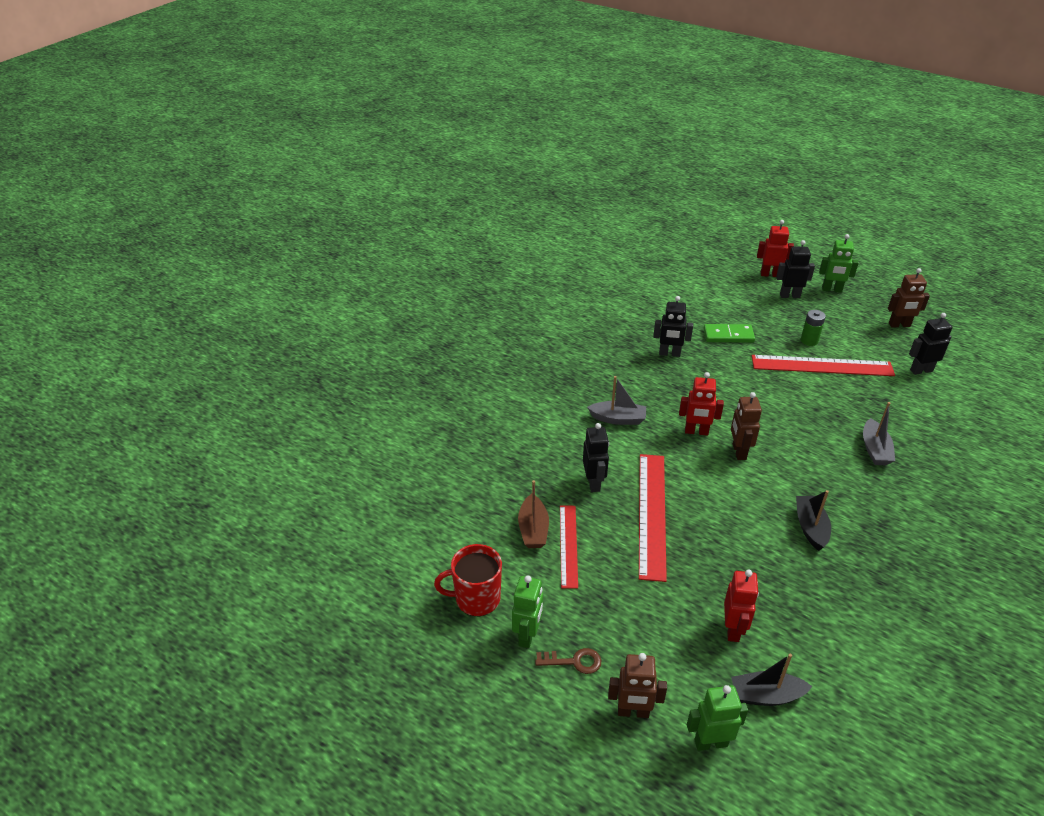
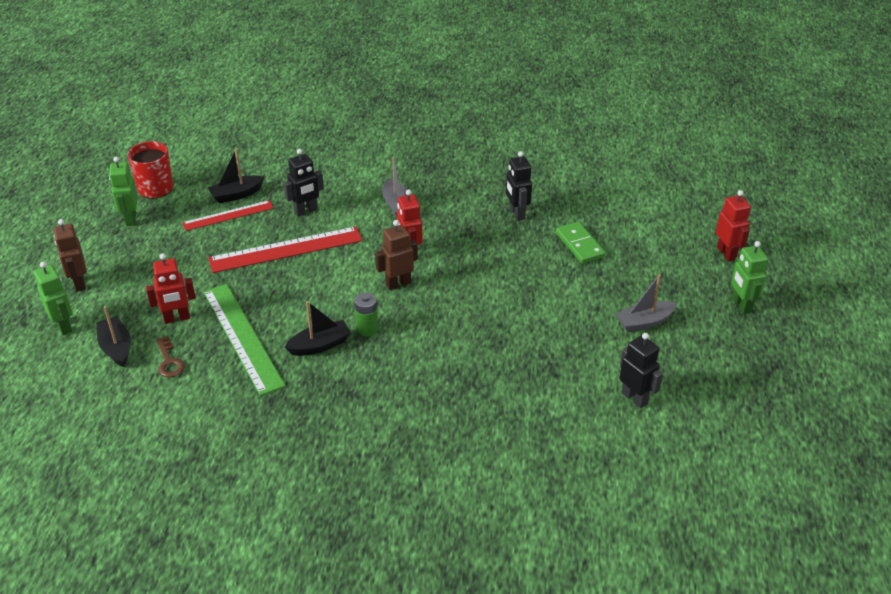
camera: 65 degrees right, 0 degrees up
green robot [512,575,543,648] -> green robot turned 90 degrees clockwise [109,157,137,226]
brown boat [518,480,549,548] -> black boat [208,148,264,203]
brown key [535,648,602,674] -> brown key moved to [156,336,185,377]
red ruler [752,355,895,376] -> none
black robot [776,240,815,298] -> none
green battery [801,310,826,346] -> green battery moved to [354,292,378,336]
grey boat [863,402,895,465] -> grey boat moved to [616,274,677,332]
brown robot [888,268,930,327] -> none
none -> green ruler [203,284,285,396]

